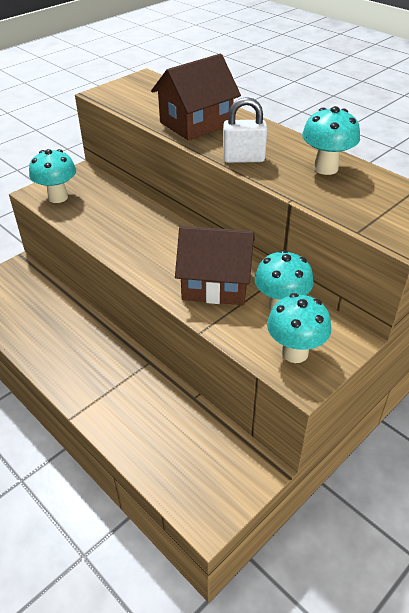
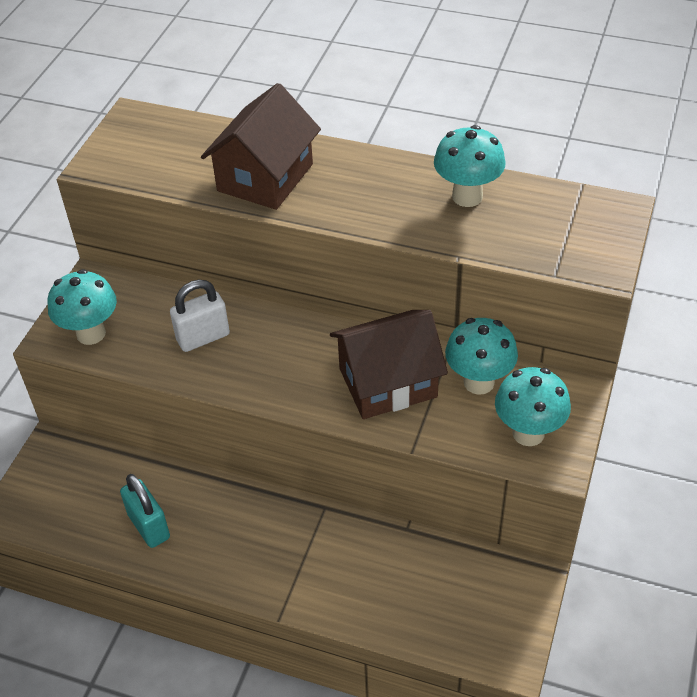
camera: 25 degrees left, 5 degrees up
white padlock [223,97,267,163] -> white padlock moved to [170,280,230,352]
none -> turquoise padlock [120,474,170,548]

